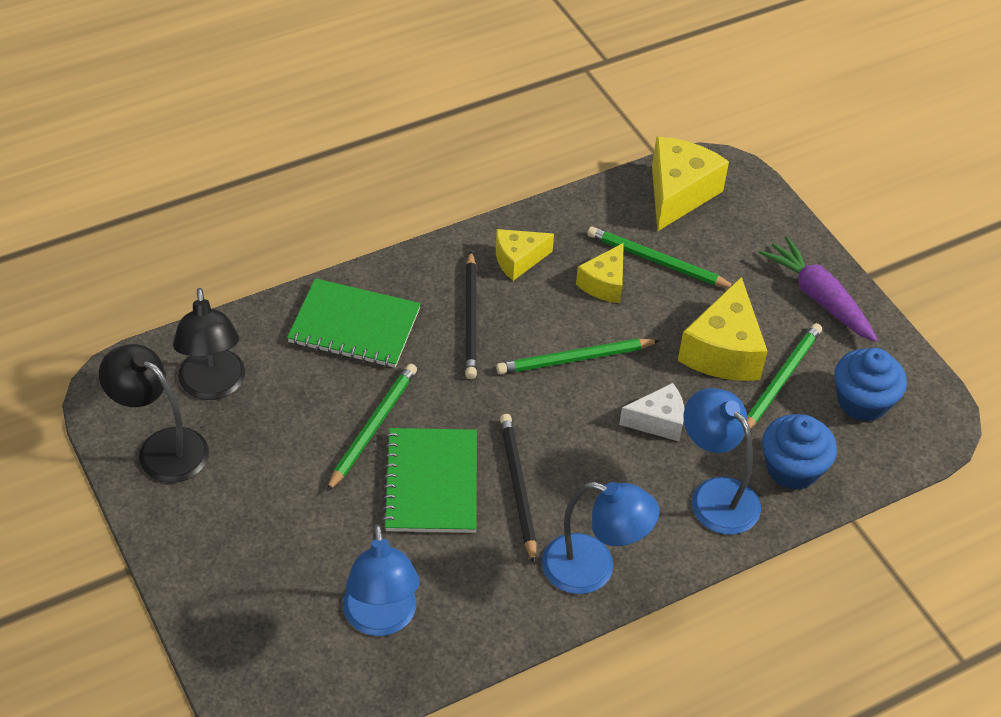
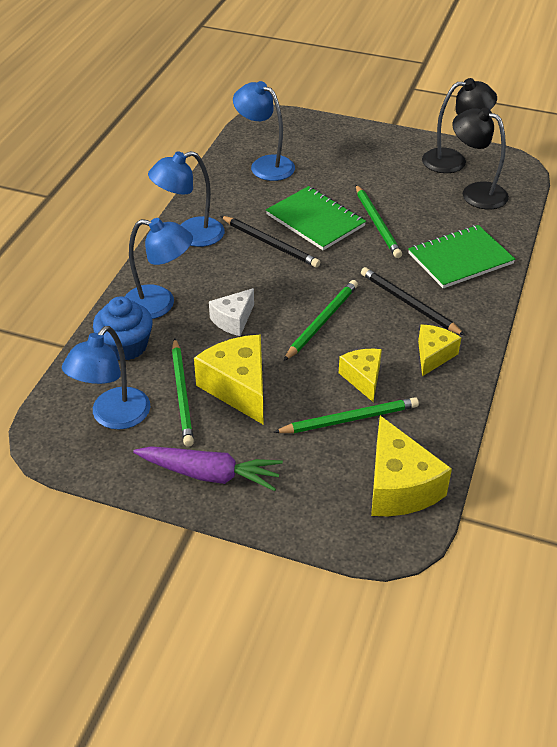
camera: 140 degrees right, 5 degrees down
blue cupcake [835,348,907,422] -> blue lamp [62,326,150,429]

